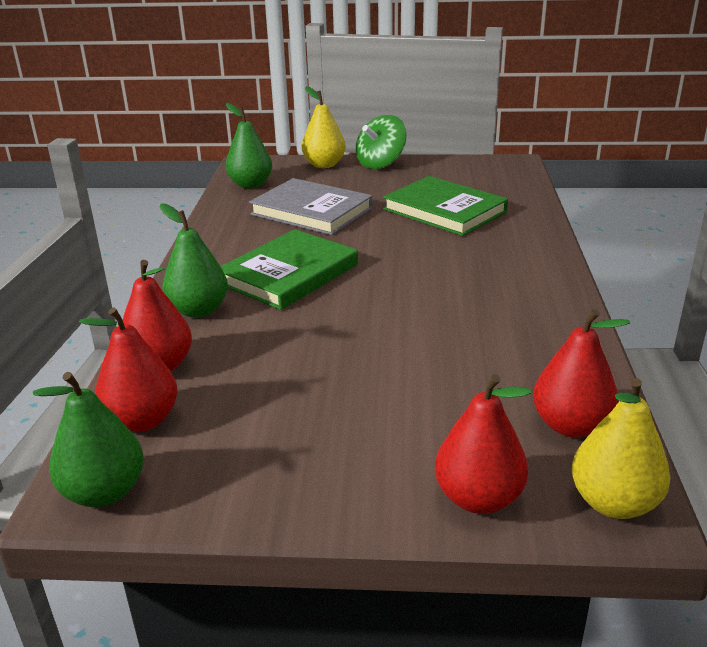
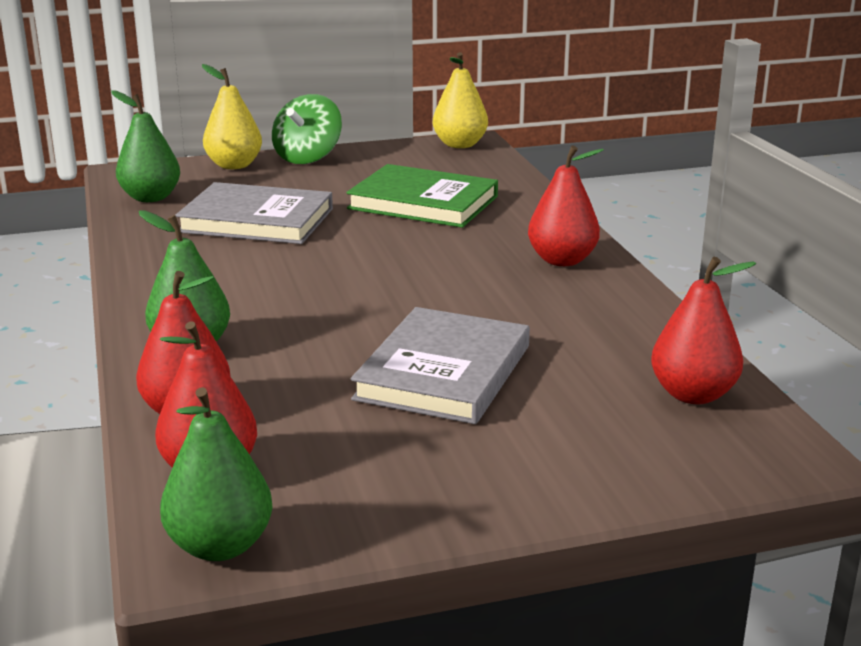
camera: 20 degrees left, 5 degrees down
green book [220,229,358,310] -> none
red pear [435,374,531,514] -> red pear moved to [528,146,604,266]
yellow pear [572,378,671,519] -> yellow pear moved to [433,52,488,148]
none -> grey book [351,307,530,424]

